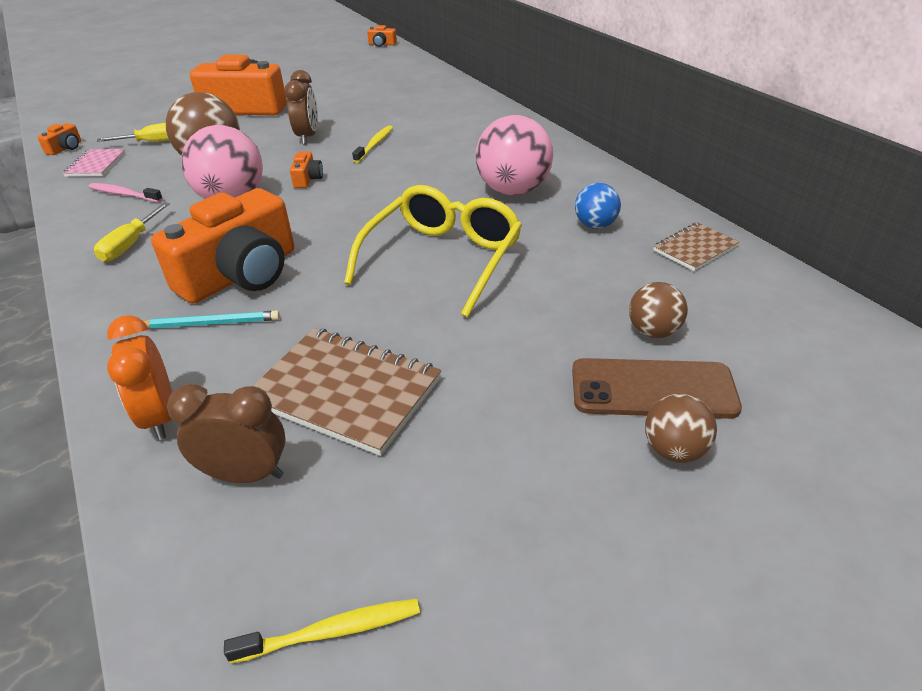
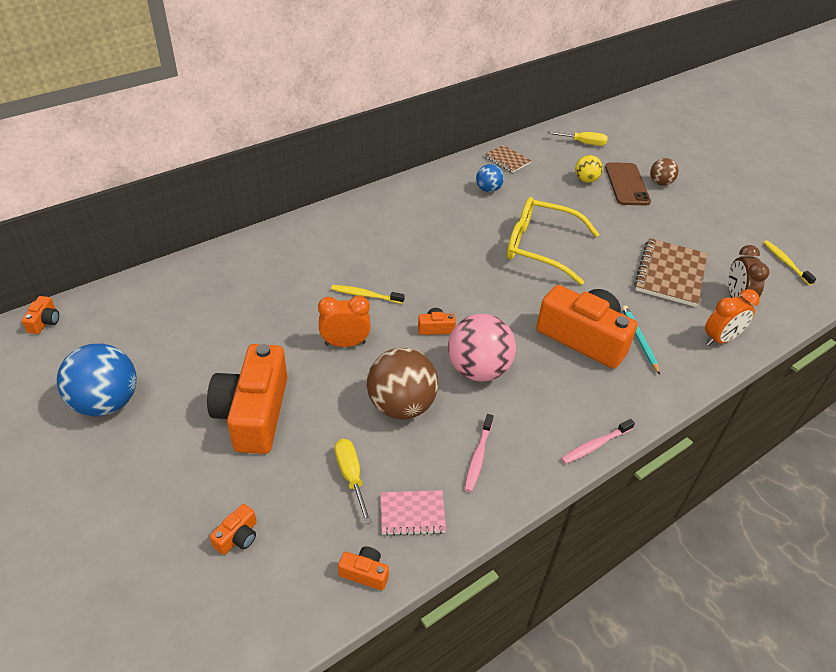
camera: 100 degrees left, 5 degrees up
yellow screwdriver [94,202,170,262] -> yellow screwdriver moved to [547,131,608,146]
brown clock [284,70,318,144] -> orange clock [318,296,371,347]
pink ball [475,115,553,195] -> none
brown ball [629,282,688,338] -> yellow ball [575,155,603,183]
none -> blue ball [57,344,137,416]
none -> orange camera [210,504,257,555]
none -> pink toothbrush [561,419,635,464]

